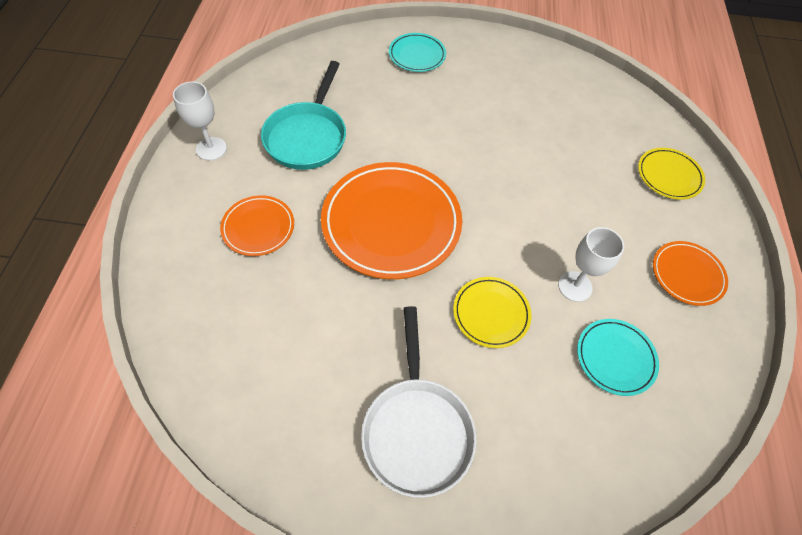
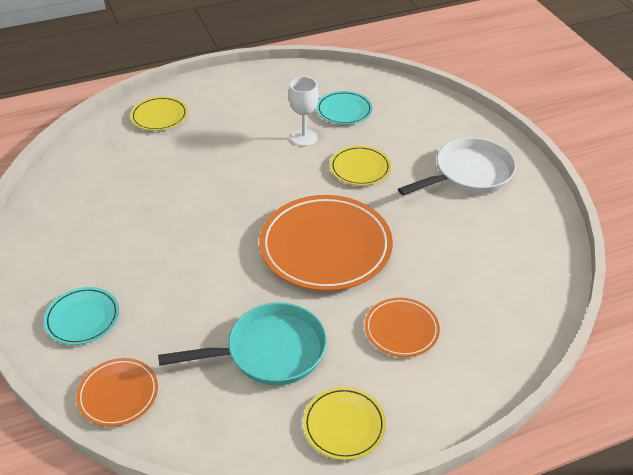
camera: 115 degrees left, 15 degrees down
white goblet [173,82,227,161] -> yellow plate [303,387,386,460]
orange plate [653,241,728,306] -> orange plate moved to [76,358,158,427]

